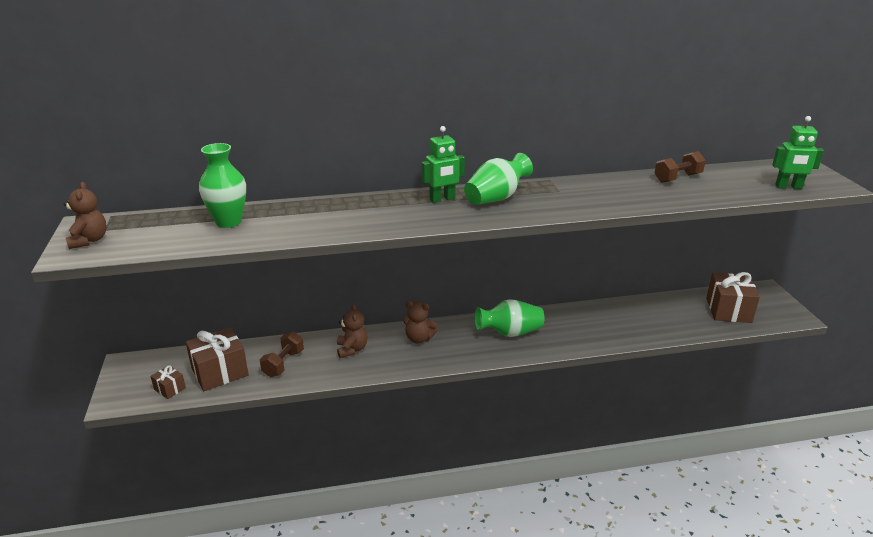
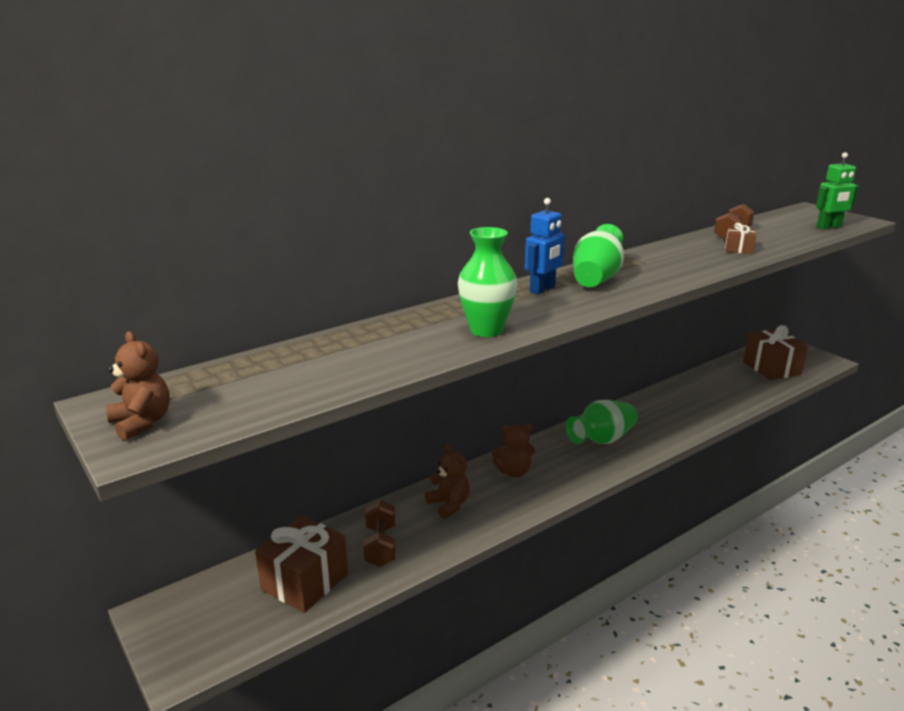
camera: 25 degrees left, 5 degrees down
brown gift [150,366,186,399] -> brown gift moved to [724,223,756,254]
green vase [199,143,246,228] -> green vase moved to [458,227,517,337]
green robot [422,126,465,203] -> blue robot [525,198,565,295]

